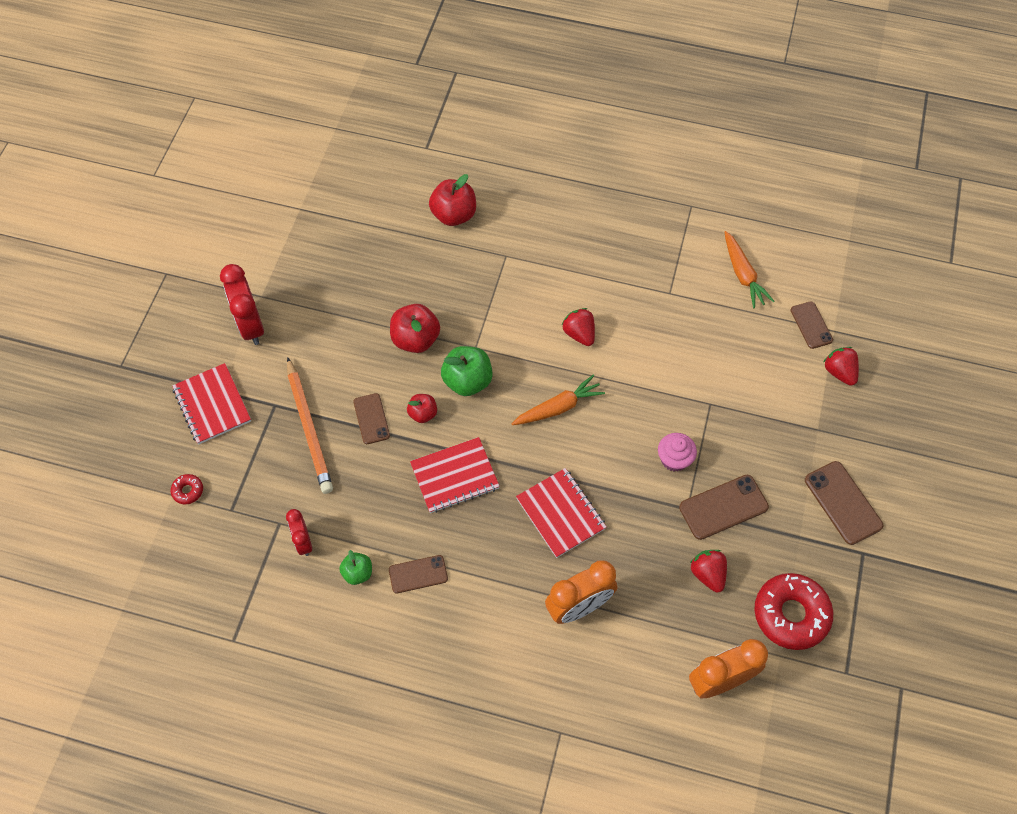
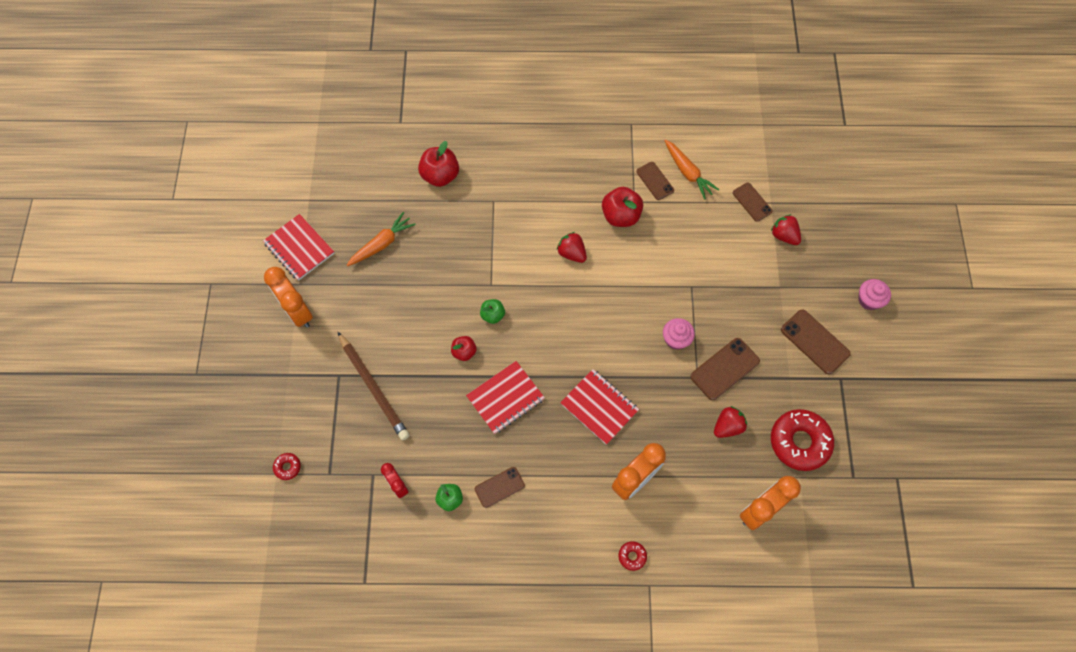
camera: 15 degrees left, 5 degrees up
red notebook [172,363,251,444] -> red notebook moved to [263,214,334,281]
red clock [220,264,264,345] -> orange clock [264,267,313,328]
orange pencil [287,357,333,494] -> brown pencil [338,332,410,440]
brown phone [353,393,390,444] -> brown phone moved to [636,162,674,200]
red apple [390,304,440,353] -> red apple moved to [602,187,643,227]
green apple [441,346,493,396] -> green apple [480,299,505,324], size x0.58
orange carrot [512,375,605,425] -> orange carrot moved to [347,212,416,267]
red strawberry [690,550,727,593] -> red strawberry turned 90 degrees clockwise [714,406,747,438]
none -> red donut [619,541,647,571]
none -> pink cupcake [858,279,891,310]

